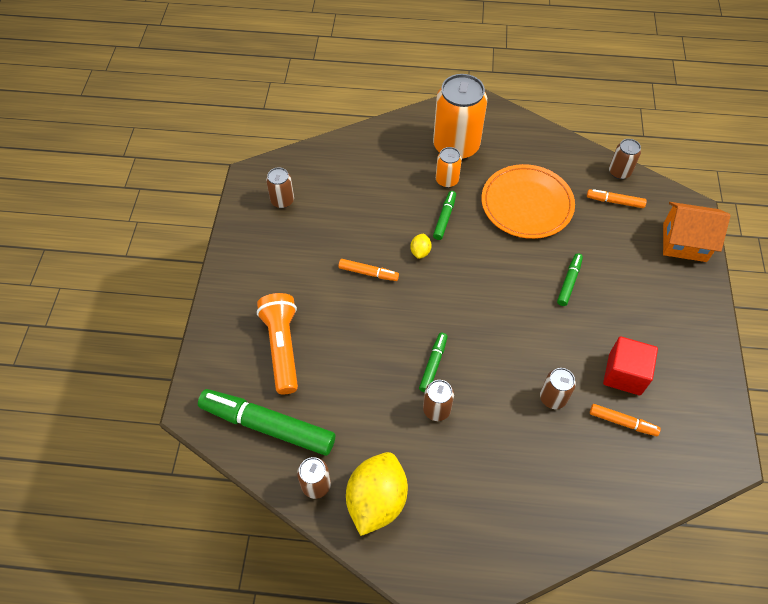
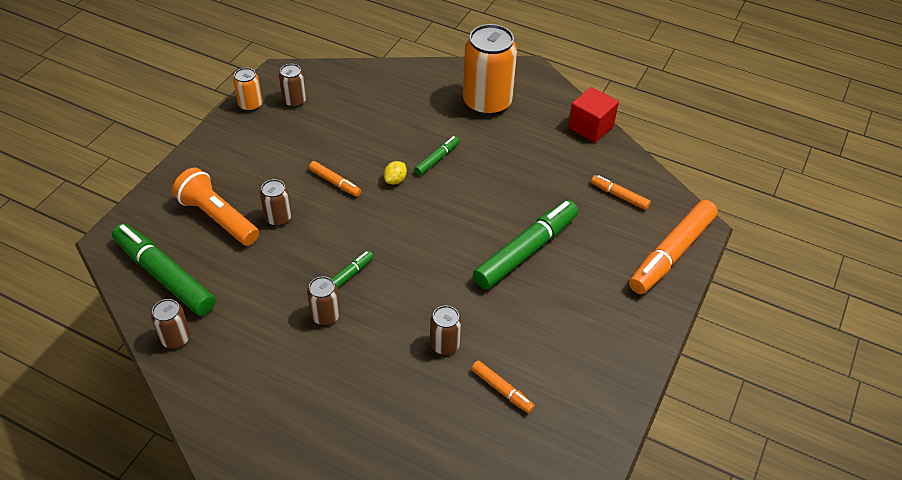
camera: 20 degrees right, 10 degrees down
orange flashlight [257,293,298,394] -> orange flashlight turned 60 degrees counterclockwise [172,167,259,246]
yellow lemon [346,452,408,536] -> none
orange can [436,147,462,188] -> orange can moved to [233,68,262,111]
orange plate [482,164,575,239] -> none
green marker [557,253,583,306] -> green marker [473,200,578,290], size x2.06
red cube [603,336,658,395] -> red cube moved to [568,87,619,143]
brown can [609,139,641,179] -> brown can moved to [260,179,292,226]
orange house [663,202,730,262] -> orange marker [629,200,718,294]

